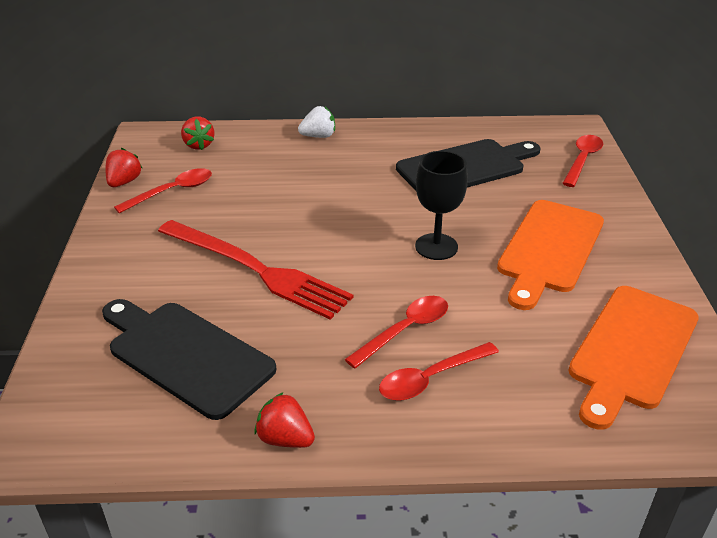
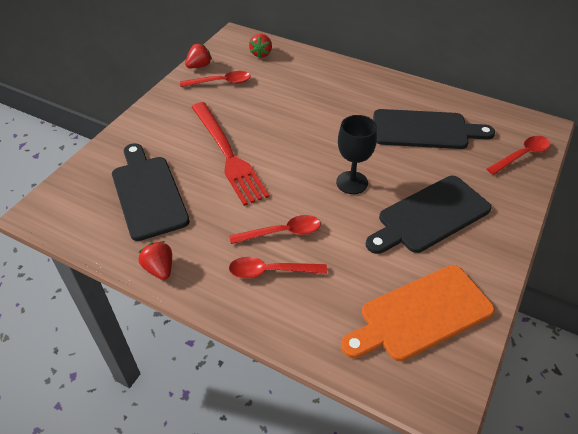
camera: 30 degrees right, 10 degrees up
white strawberry [298,106,335,138] -> none
orange cutting board [497,200,604,310] -> black cutting board [366,176,492,254]

